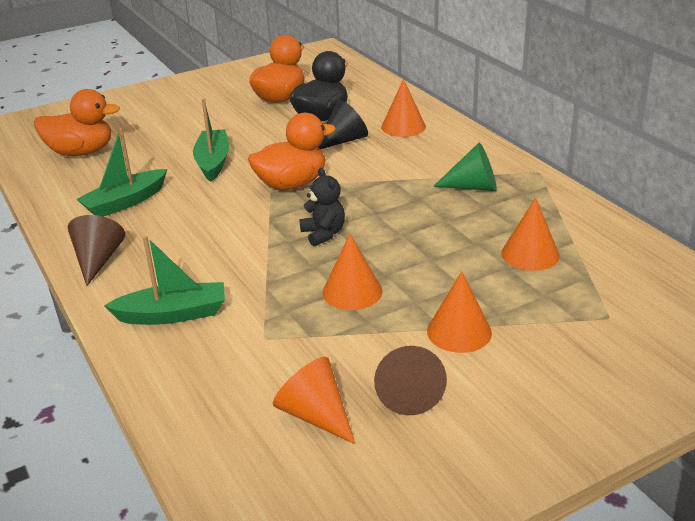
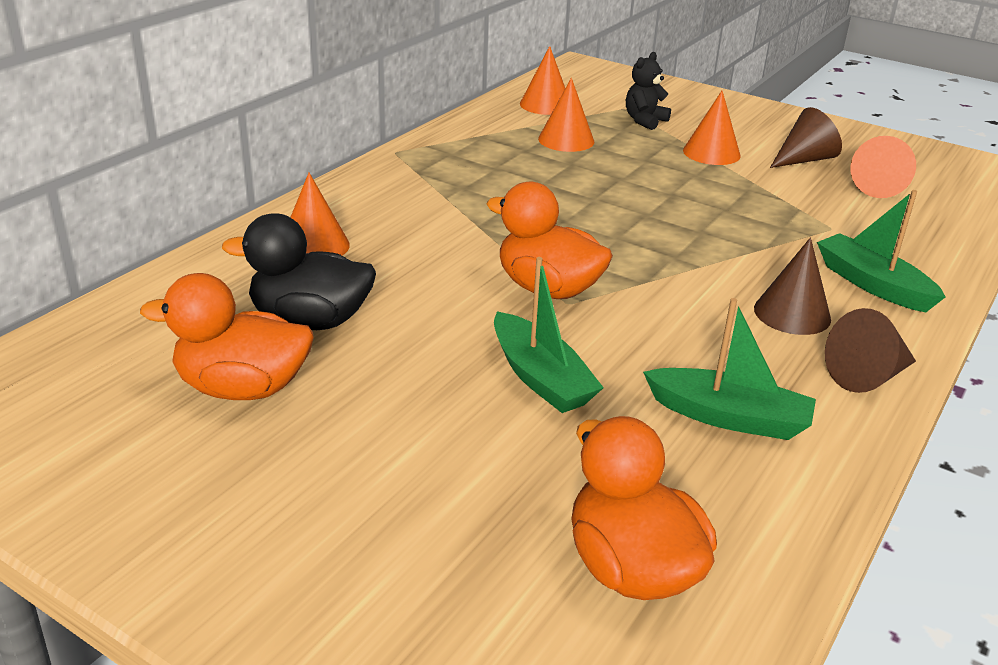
camera: 120 degrees left, 0 degrees up
green boat [193,99,229,182] -> green boat turned 90 degrees counterclockwise [494,257,604,413]
black teddy bear [299,168,345,246] -> black teddy bear moved to [626,52,671,130]
black cone [318,100,368,149] -> none
orange cone [322,234,382,310] -> orange cone moved to [520,46,565,115]
green cone [433,143,497,191] -> none
none -> brown cone [754,238,831,335]

